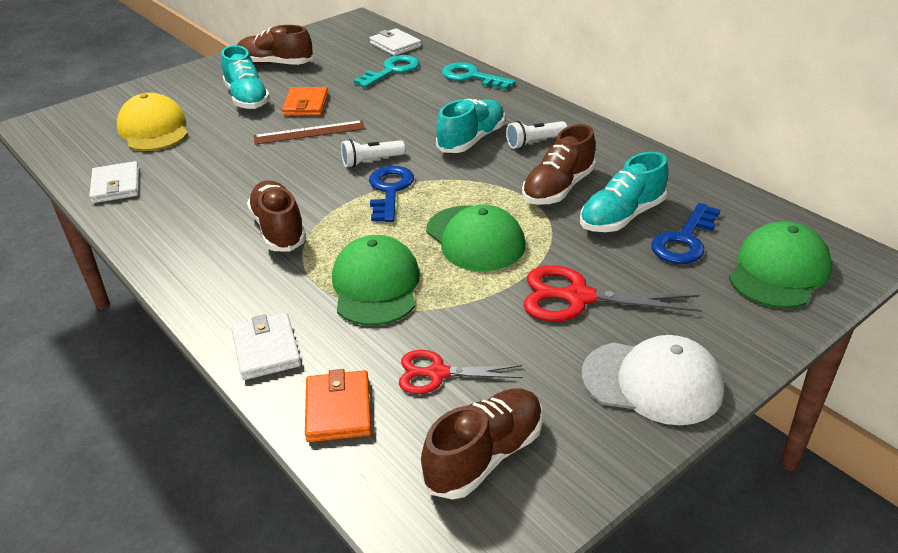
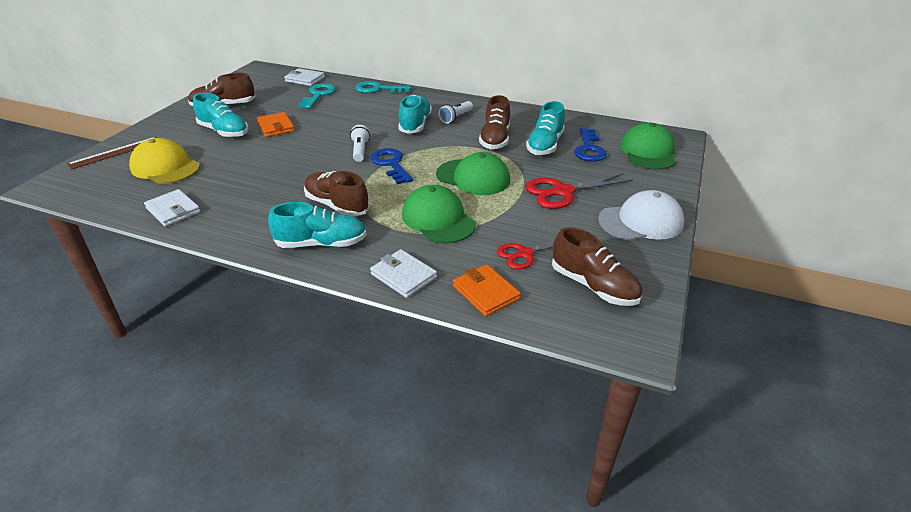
camera: 30 degrees left, 0 degrees up
brown ruler [254,120,365,145] -> brown ruler moved to [67,137,157,170]
white flashlight [341,139,405,168] -> white flashlight turned 135 degrees clockwise [350,125,370,162]
brown shoe [421,388,543,500] -> brown shoe turned 120 degrees clockwise [552,227,642,306]
none -> turquoise shoe [268,202,367,248]

